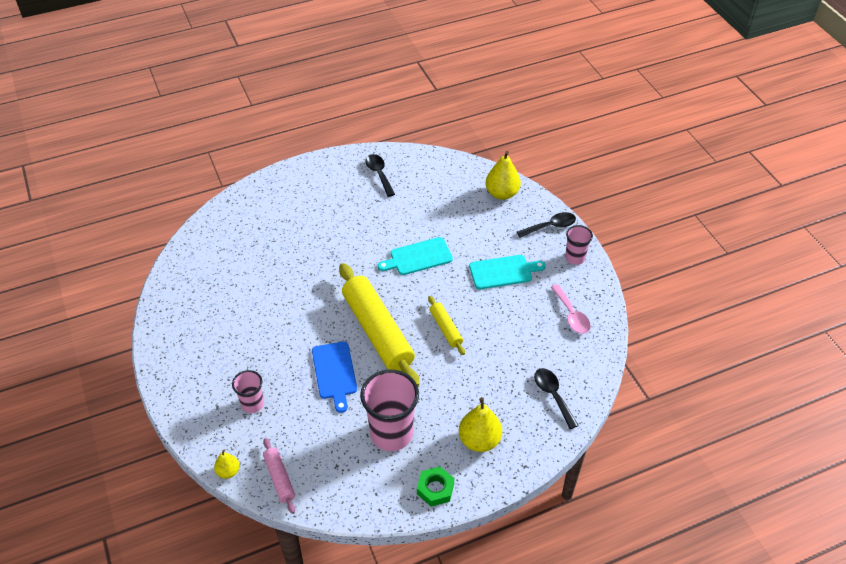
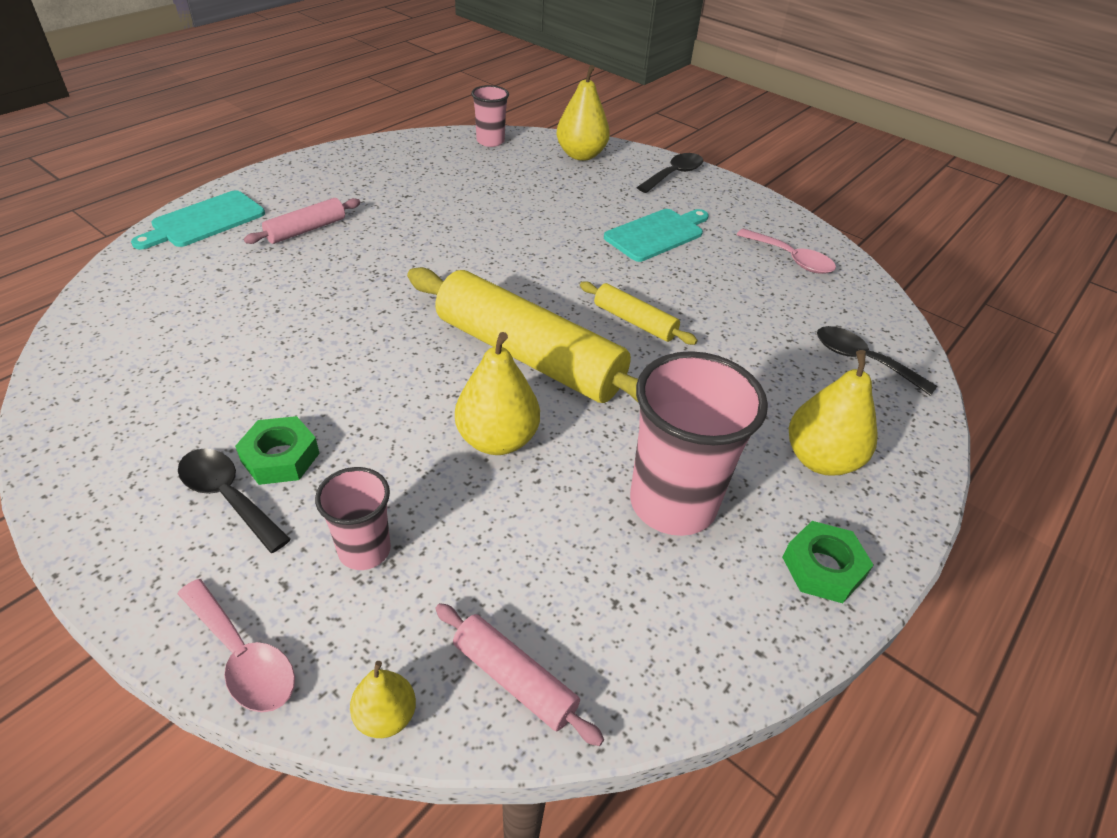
camera: 30 degrees left, 5 degrees down
blue cutting board [312,341,357,413] -> yellow pear [455,332,540,455]
black spoon [365,154,395,197] -> black spoon moved to [178,448,291,553]
turquoise cutting board [378,237,453,275] -> turquoise cutting board moved to [131,190,265,250]
pink cup [565,225,593,265] -> pink cup moved to [471,85,509,147]
none -> pink spoon [178,579,295,712]
none -> green nut [235,416,320,485]
none -> pink rolling pin [244,198,360,244]

